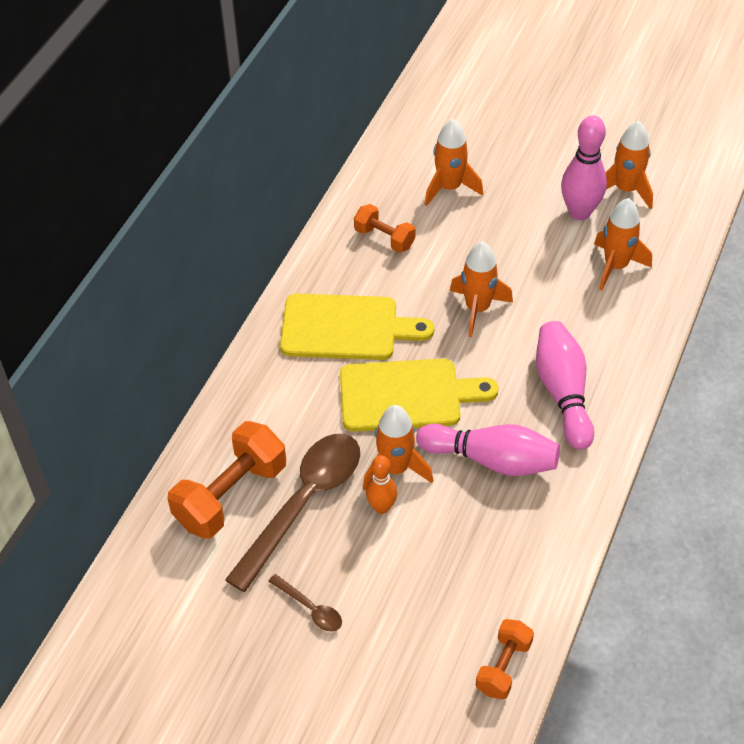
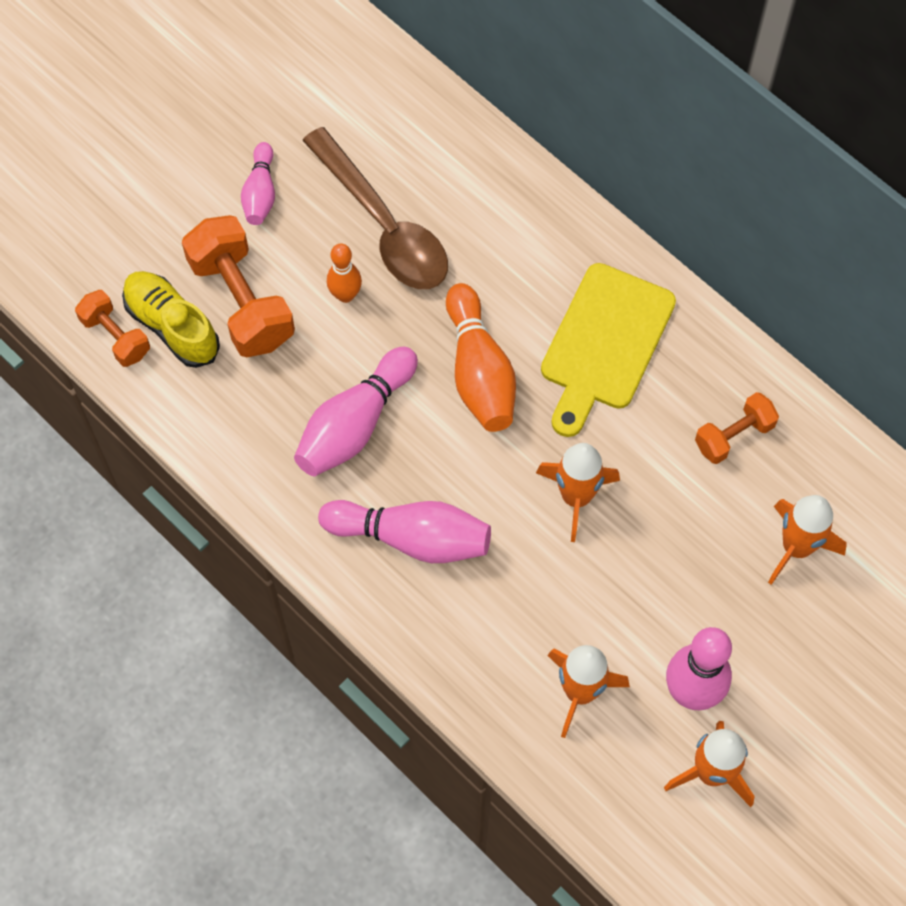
camera: 110 degrees right, 15 degrees up
orange dumbbell [167,421,286,539] -> orange dumbbell moved to [182,215,295,357]
brown spoon [268,574,342,632] -> pink bowling pin [241,142,275,225]
yellow cutting board [340,359,499,432] -> orange bowling pin [446,283,516,432]
orange rocket [363,405,433,491] -> none
none -> yellow shoe [122,271,220,368]

